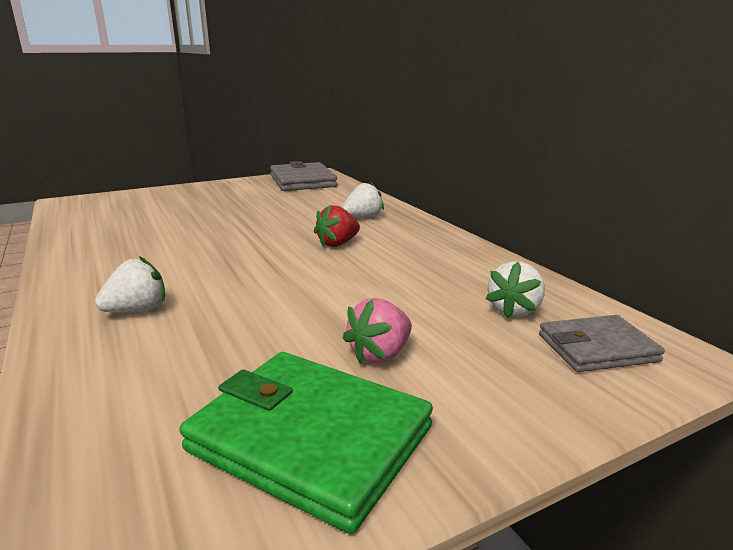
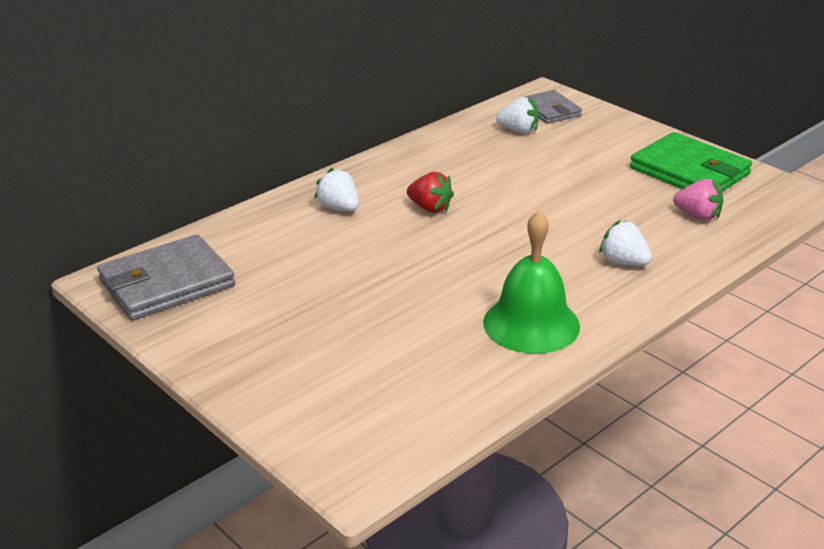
camera: 105 degrees left, 10 degrees up
green wallet [179,352,433,534] -> green wallet turned 60 degrees counterclockwise [630,132,752,191]
pink strawberry [343,298,412,364] -> pink strawberry moved to [673,179,723,220]
none -> green bell [483,211,580,354]

